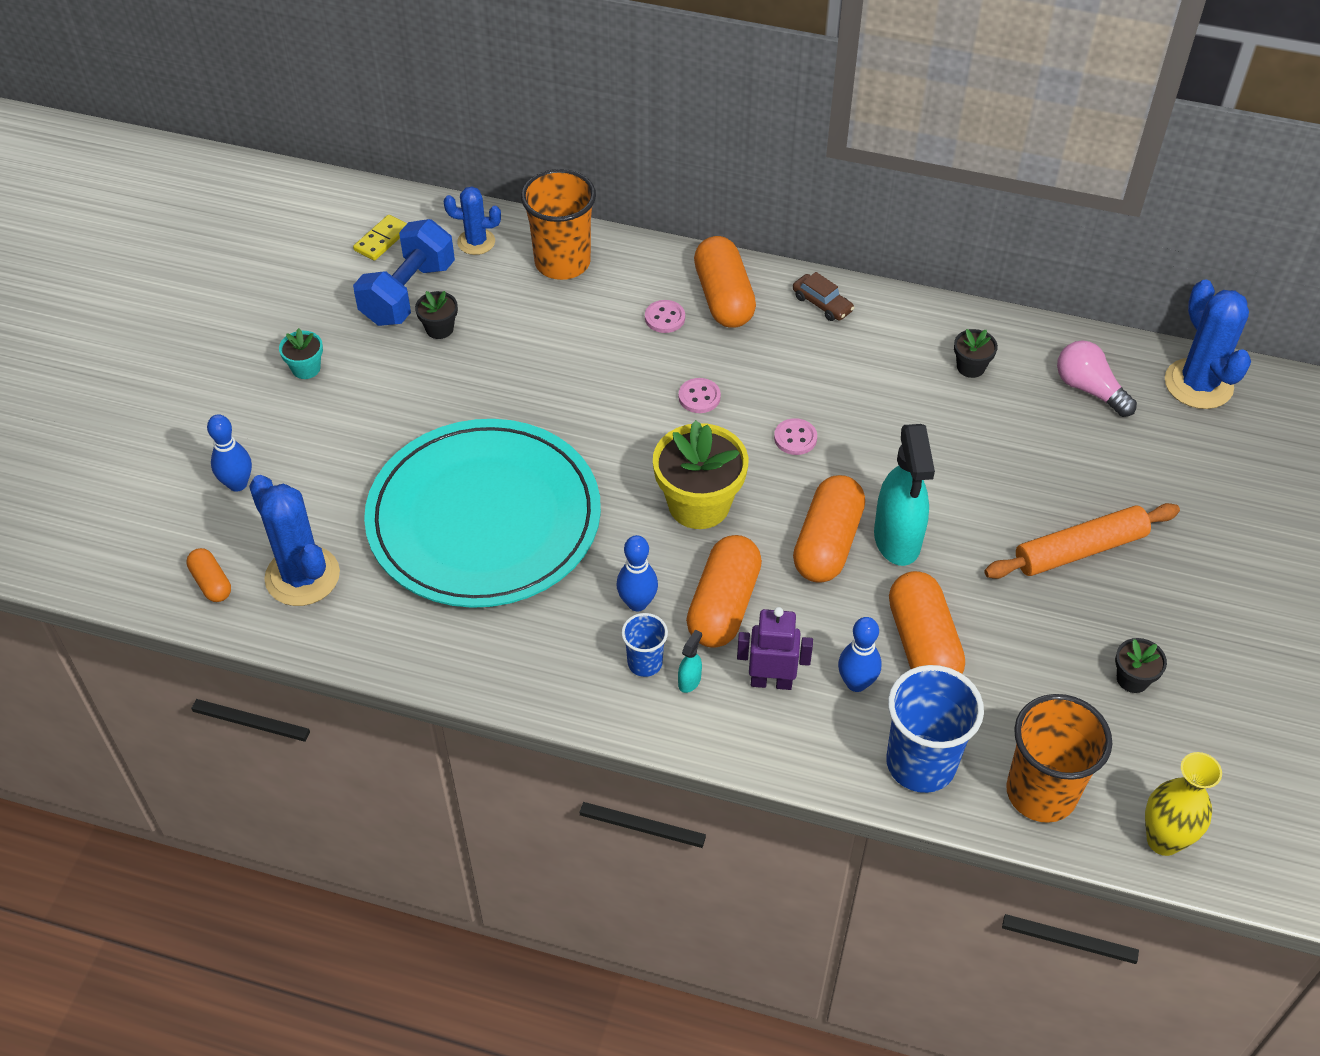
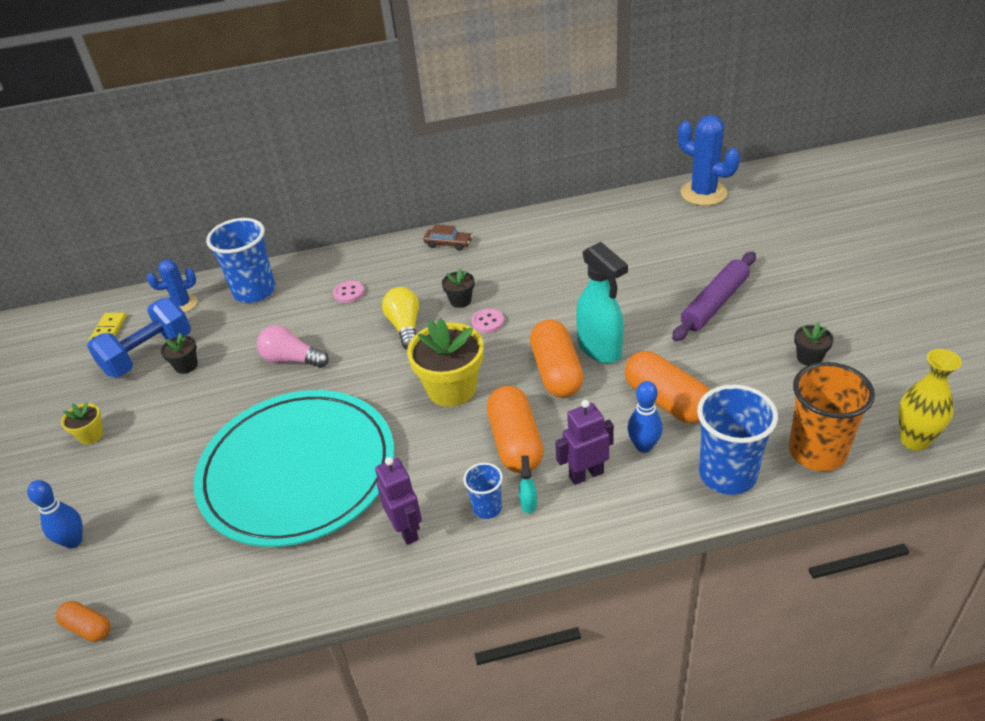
camera: 25 degrees left, 10 degrees down
blue cactus [249,475,340,606] -> none
turquoise flower pot [279,328,323,379] -> yellow flower pot [61,402,104,445]
blue dumbbell [353,219,455,326] -> blue dumbbell turned 45 degrees clockwise [87,298,191,377]
orange cup [521,169,596,280] -> blue cup [206,218,275,303]
blue bowling pin [616,535,658,612] -> none
pink button [679,378,721,413] -> yellow light bulb [382,287,419,349]
orange capsule [694,236,756,328] -> none
black flower pot [954,329,998,378] -> black flower pot moved to [442,268,475,308]
orange rolling pin [984,503,1180,579] -> purple rolling pin [672,252,756,341]
pink light bulb [1057,340,1137,417] -> pink light bulb moved to [257,325,329,368]
none -> purple robot [375,457,422,545]

